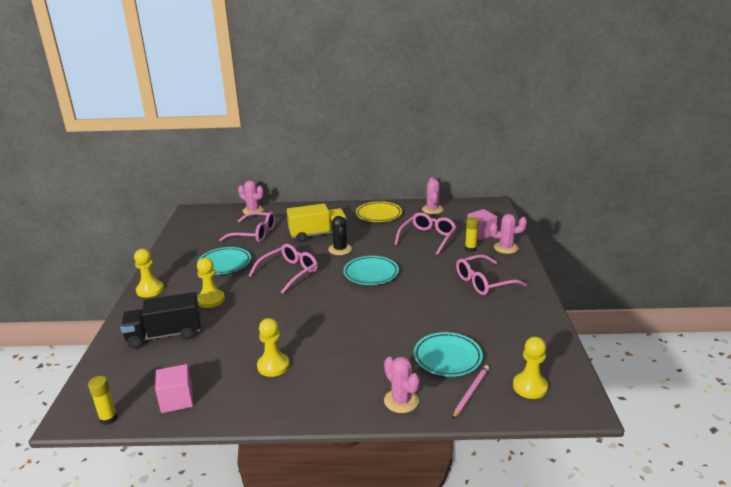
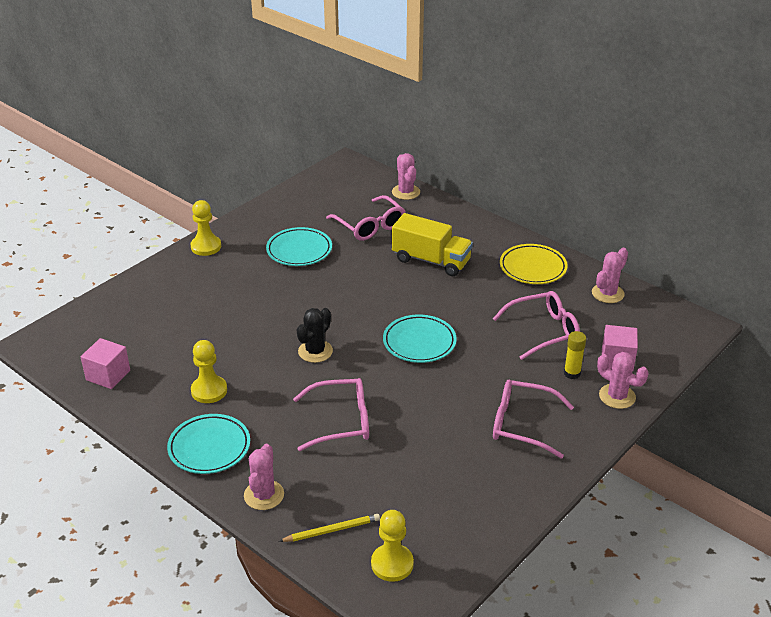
camera: 40 degrees right, 10 degrees up
yellow glue stick [88,376,117,425] -> none
black truck [121,292,201,348] -> none
yellow pawn [197,258,225,308] -> none
pink glasses [249,244,318,294] -> pink glasses moved to [293,378,369,451]
black cactus [328,216,352,255] -> black cactus moved to [297,308,333,363]
turquoise plate [414,332,483,377] -> turquoise plate moved to [167,414,250,474]
pink pencil [453,365,489,419] -> yellow pencil [279,514,380,542]

